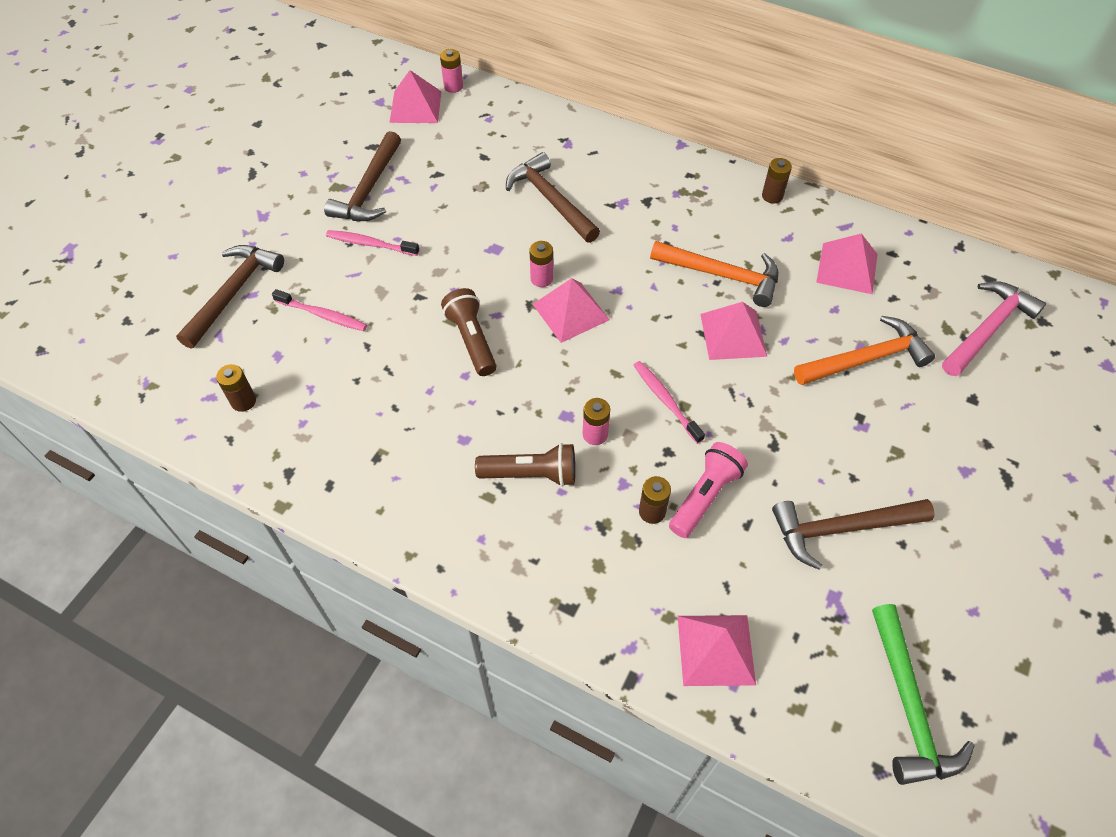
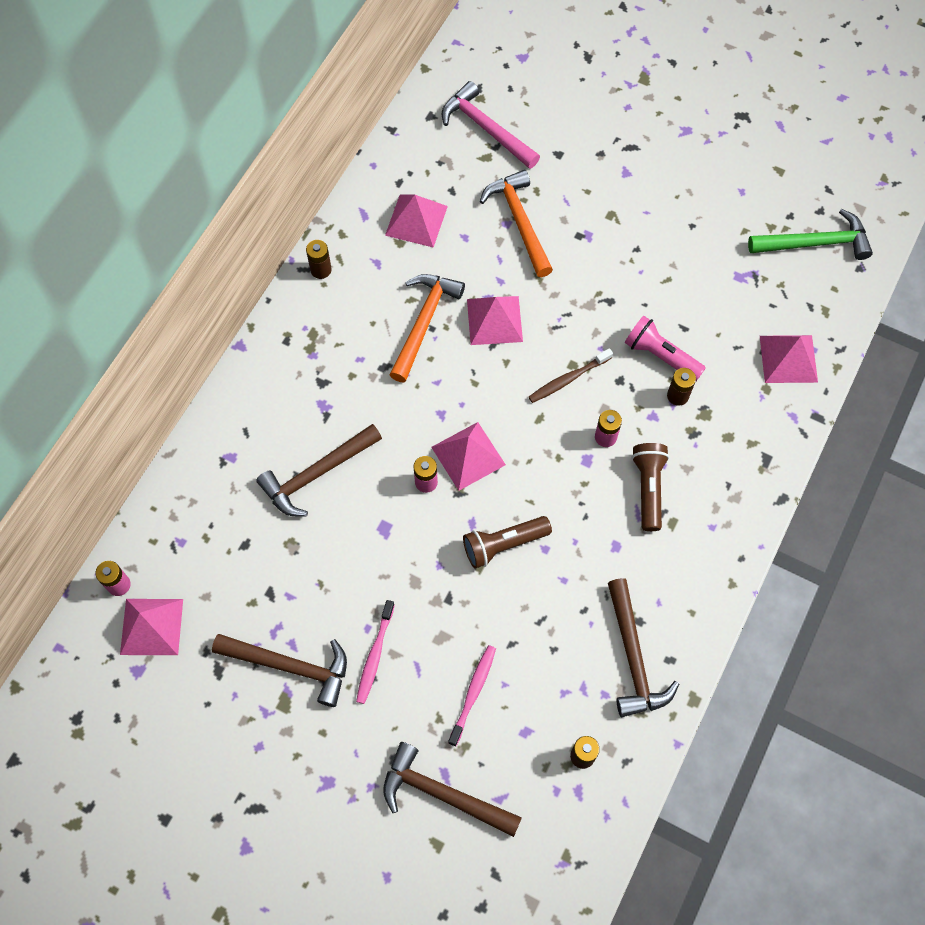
camera: 90 degrees left, 10 degrees up
pink toothbrush [634,361,705,444] -> brown toothbrush [529,348,613,403]
brown hammer [772,499,935,570] -> brown hammer moved to [608,578,679,717]

